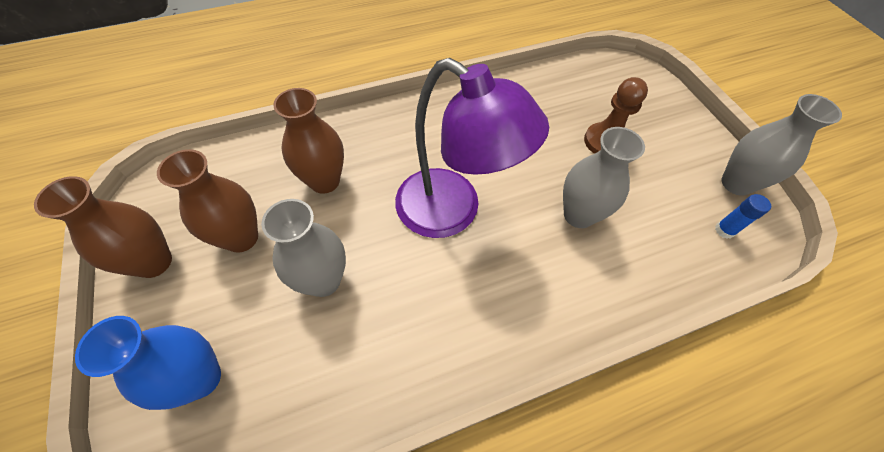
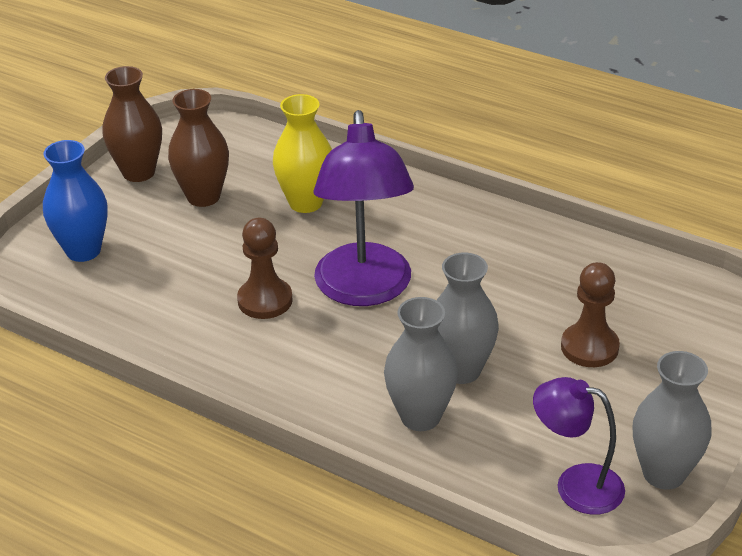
camera: 55 degrees right, 20 degrees down
grey vase [261,199,346,297] -> grey vase moved to [384,297,458,431]
brown vase [273,88,344,194] -> yellow vase [273,94,332,213]
blue glue stick [715,194,771,239] -> purple lamp [533,377,625,515]
none -> brown pawn [237,218,293,319]

